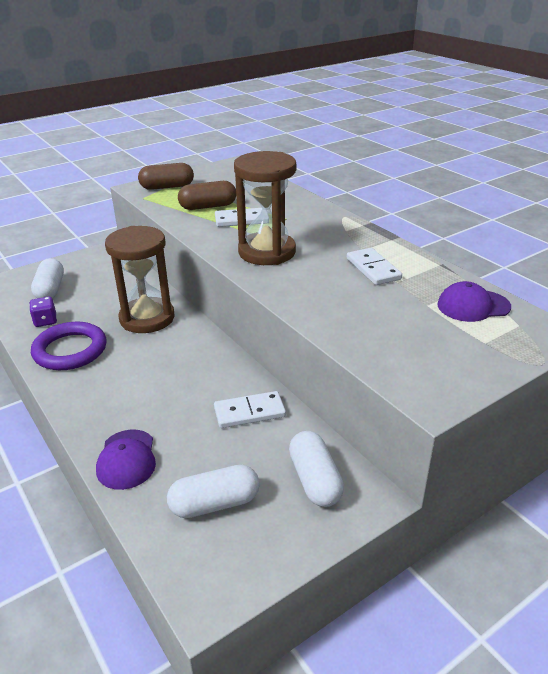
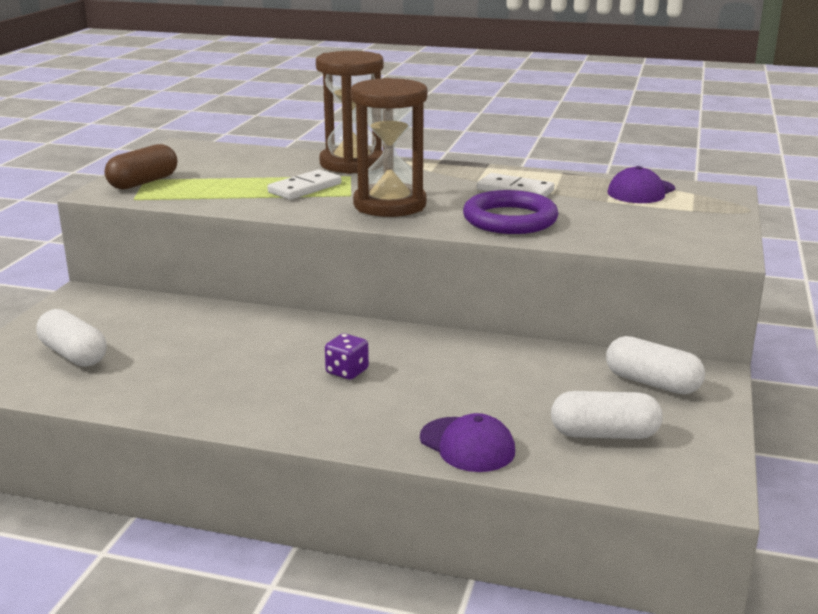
camera: 40 degrees left, 10 degrees down
purple dice [29,297,57,327] -> purple dice moved to [325,333,369,380]
purple ring [31,322,107,370] -> purple ring moved to [463,190,559,234]
brown hourglass [105,226,174,333] -> brown hourglass moved to [316,51,384,174]
white capsule [167,465,260,518] -> white capsule turned 60 degrees clockwise [551,391,663,439]
brown capsule [178,181,236,210] -> none
white domino [214,391,286,428] -> none

